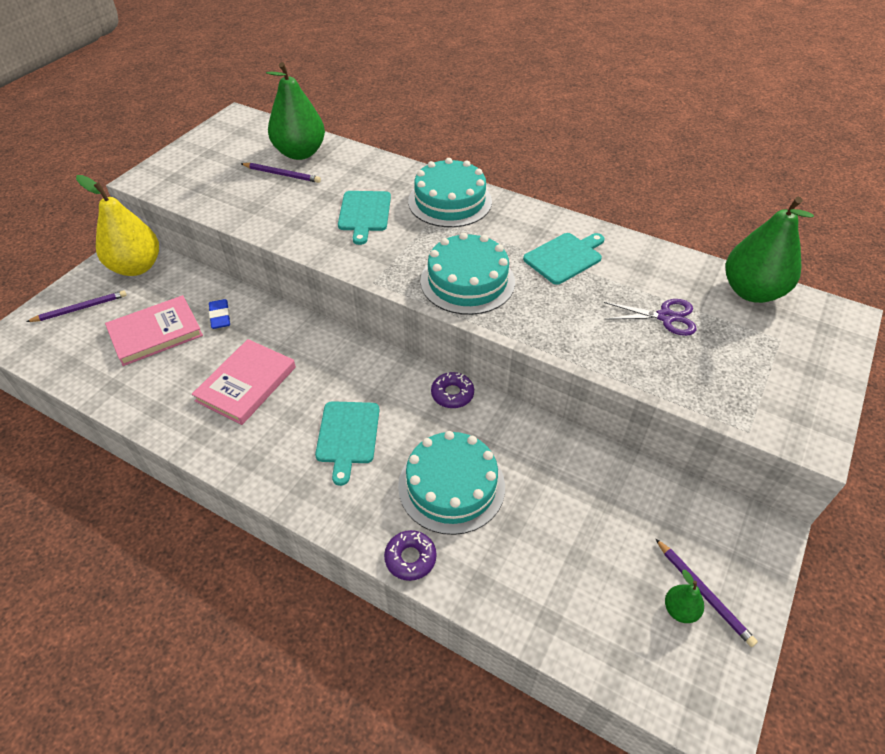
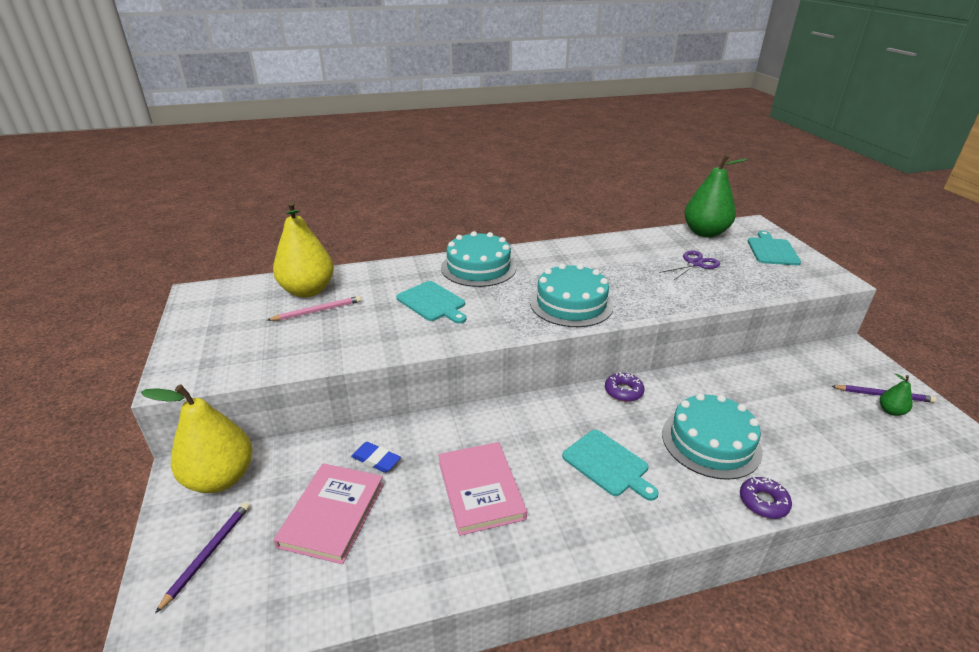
camera: 45 degrees left, 15 degrees down
purple pencil [241,163,321,183] -> pink pencil [267,296,362,321]
green pear [266,62,325,160] -> yellow pear [273,201,334,297]
turquoise cutting board [523,233,605,285] -> turquoise cutting board moved to [748,231,801,265]

